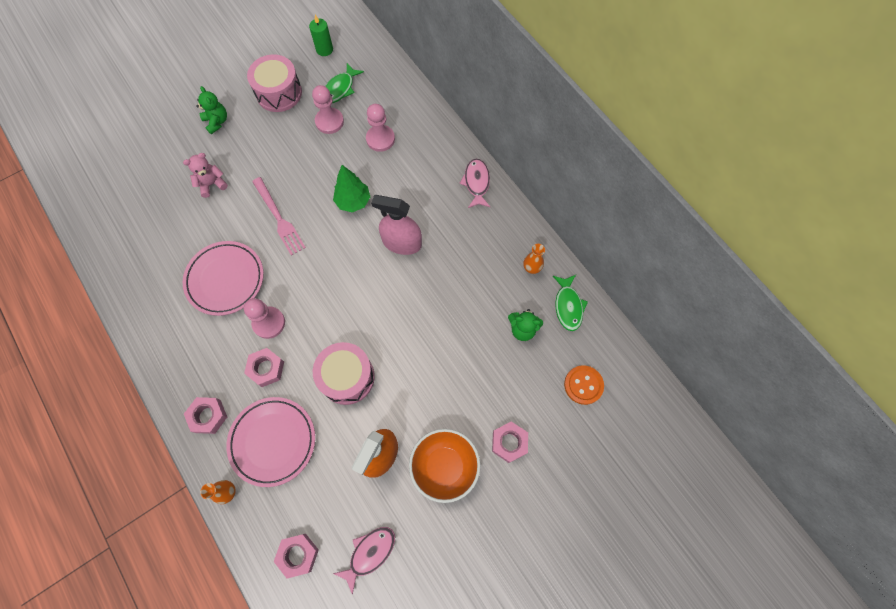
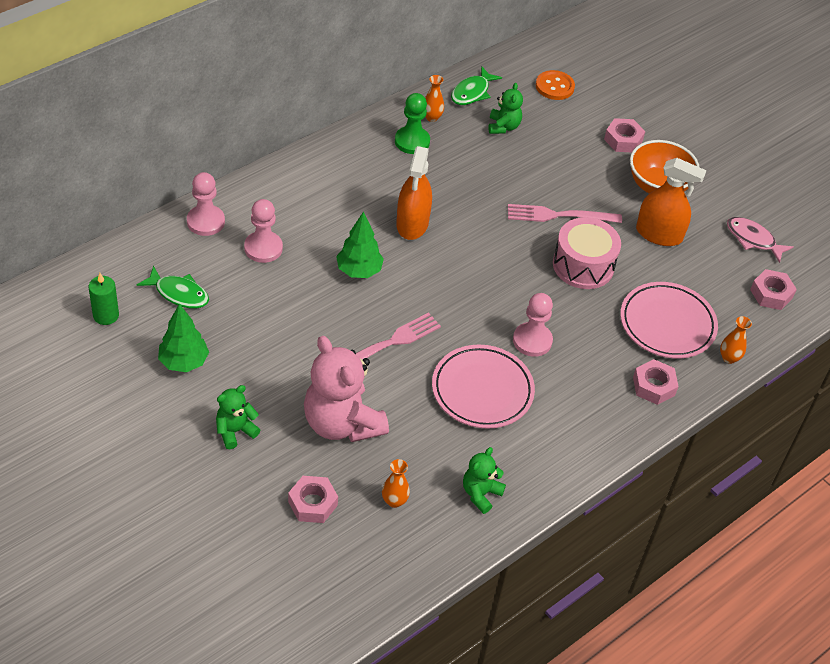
camera: 100 degrees left, 20 degrees down
pink teddy bear [183,153,228,198] -> pink teddy bear [304,336,389,442], size x1.98
pink nut [244,348,284,387] -> pink nut moved to [288,476,338,523]
pink drum [247,54,302,112] -> green tree [158,304,209,372]
pink pawn [312,85,344,134] -> pink pawn moved to [187,172,225,236]
pink spray bottle [371,195,422,255] -> orange spray bottle [396,146,432,240]
pink fish [459,159,490,208] -> none
green fish [553,275,588,331] -> green fish turned 135 degrees clockwise [451,67,502,105]
none -> orange vase [382,459,410,508]
none -> green pawn [395,93,430,154]
none -> green teddy bear [463,447,506,514]
none -> pink fork [508,204,622,223]

